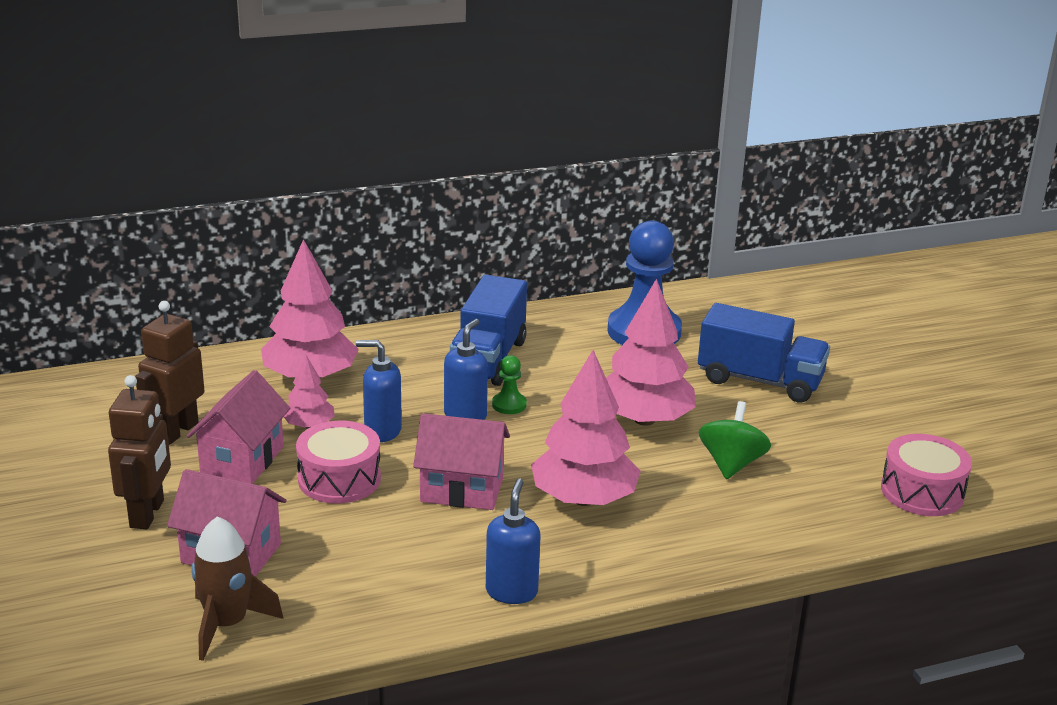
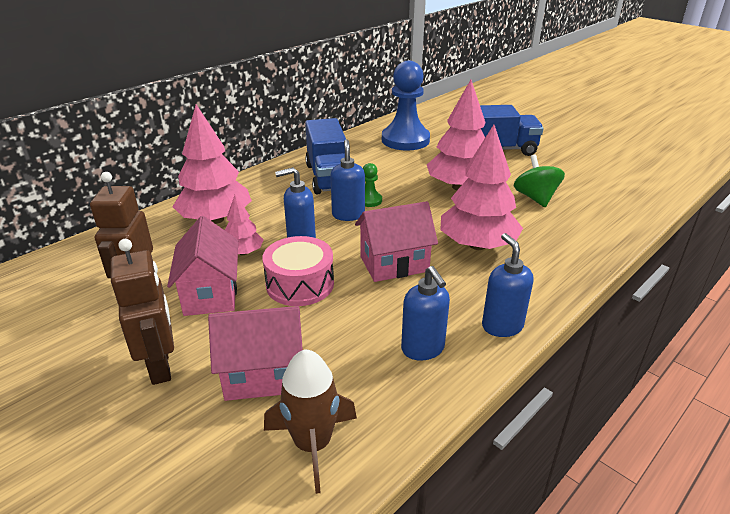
camera: 25 degrees left, 5 degrees up
pink drum [881,434,972,516] -> none
none -> blue soap dispenser [401,266,450,361]

